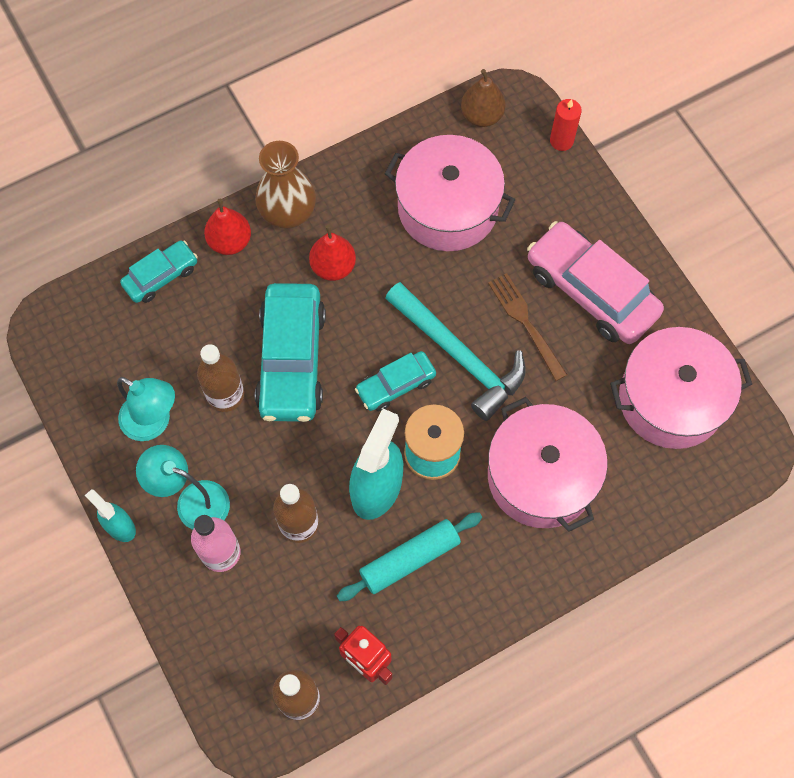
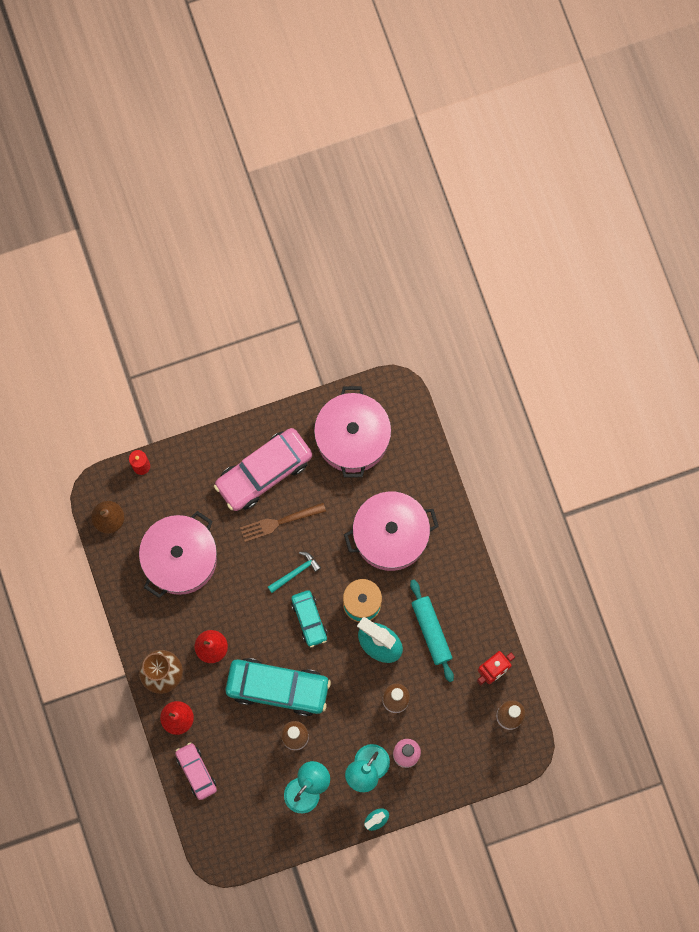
camera: 80 degrees left, 10 degrees up
turquoise car [120,241,198,303] -> pink car [175,742,217,800]
turquoise hammer [385,282,526,421] -> turquoise hammer [268,552,321,593], size x0.49

